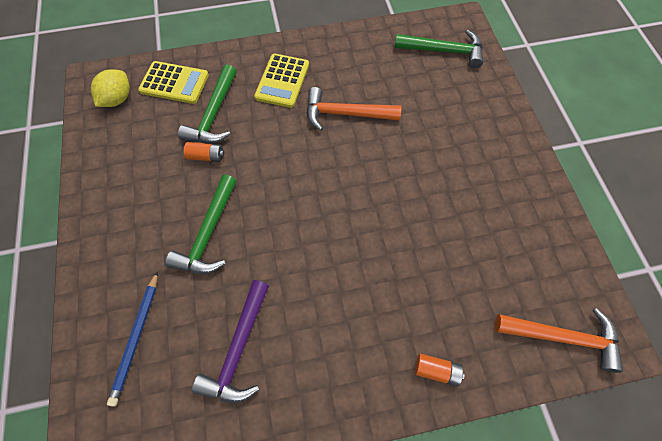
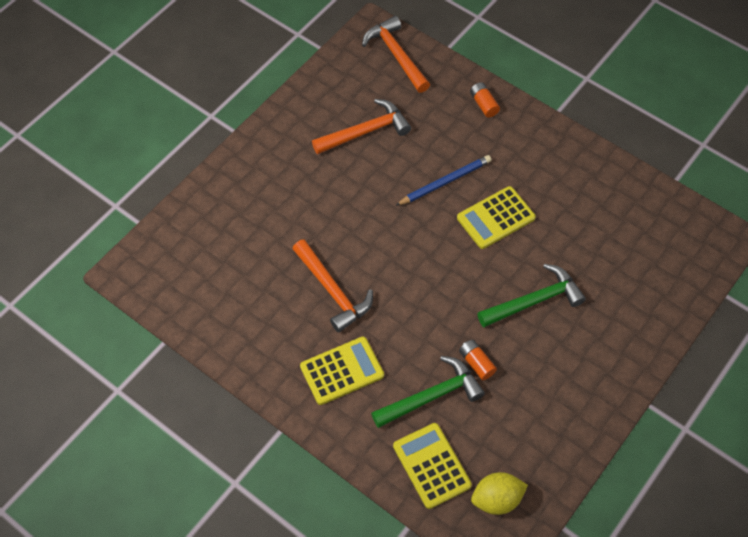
camera: 130 degrees left, 5 degrees down
blue pencil [107,271,158,407] -> blue pencil moved to [395,155,491,206]
purple hammer [192,280,269,403] -> none
green hammer [395,30,483,68] -> none
none -> orange hammer [312,99,411,154]
none -> yellow calculator [457,186,536,249]

